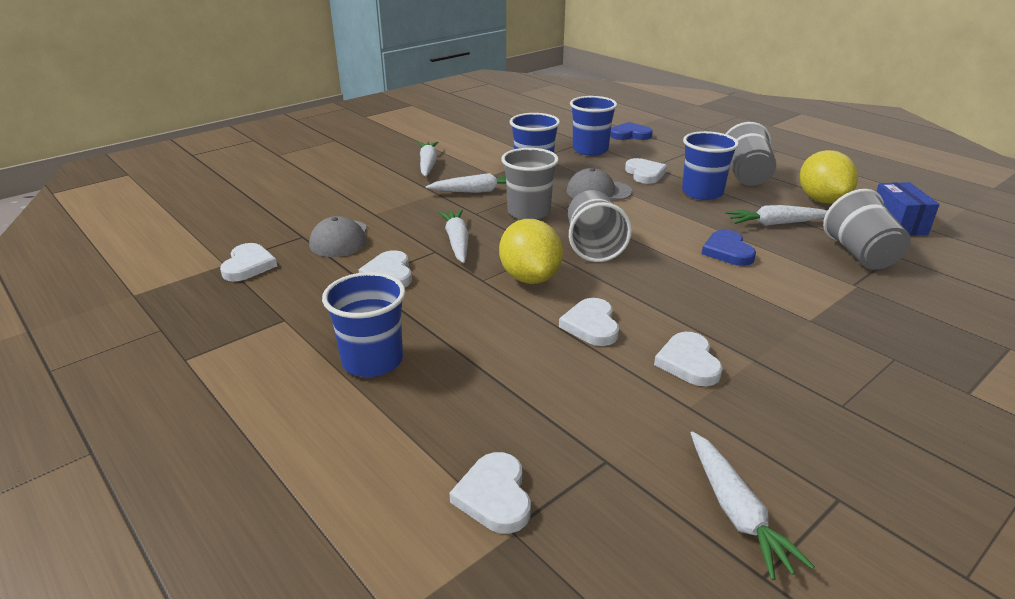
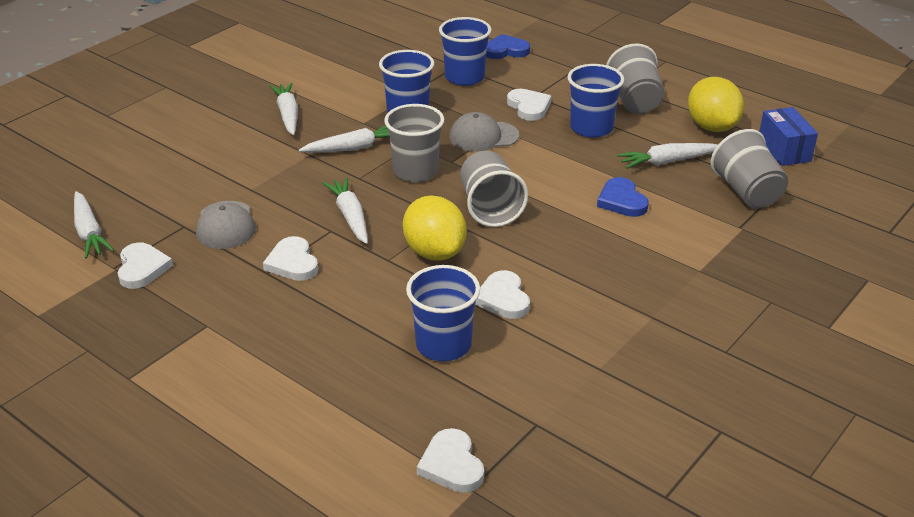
camera: 10 degrees left, 5 degrees up
blue cup [322,272,406,377] -> blue cup moved to [406,265,480,361]
white heart [654,332,723,386] -> none
white carrot [691,431,815,580] -> white carrot moved to [74,191,114,258]

